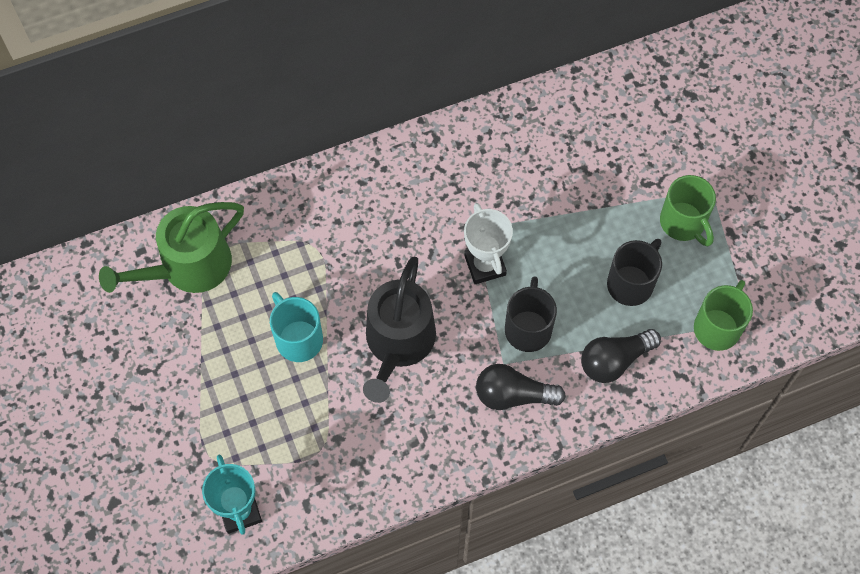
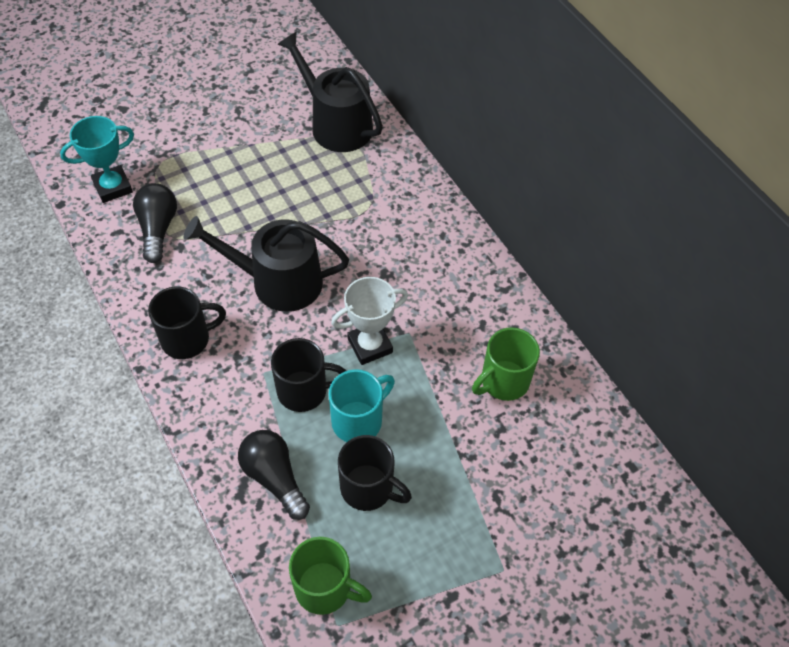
camera: 80 degrees right, 10 degrees down
green watering can [99,202,244,293] -> black watering can [278,32,383,152]
turquoise mug [270,292,323,362] -> turquoise mug moved to [329,369,395,442]
black light bulb [476,364,566,410] -> black light bulb moved to [133,183,177,263]
green mug [660,175,716,246] -> green mug moved to [472,327,540,401]
none -> black mug [148,286,226,359]

